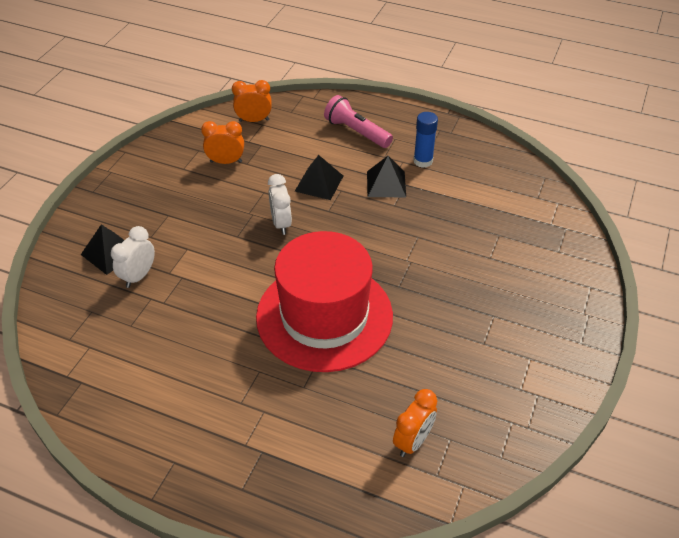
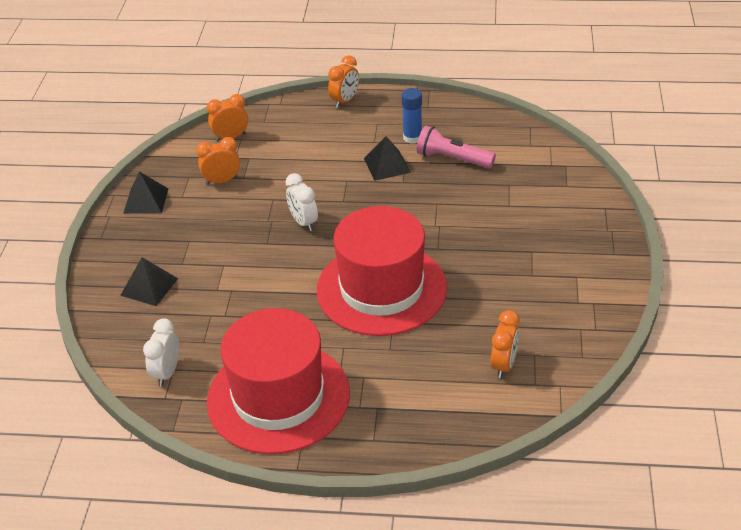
camera: 15 degrees left, 5 degrees down
white clock [111,226,155,288] -> white clock moved to [143,319,179,386]
black pyramid [295,155,343,200] -> black pyramid moved to [123,172,168,214]
pink flashlight [324,95,393,148] -> pink flashlight moved to [417,126,496,168]
none -> red hat [207,308,350,454]
none -> orange clock [328,56,359,108]

